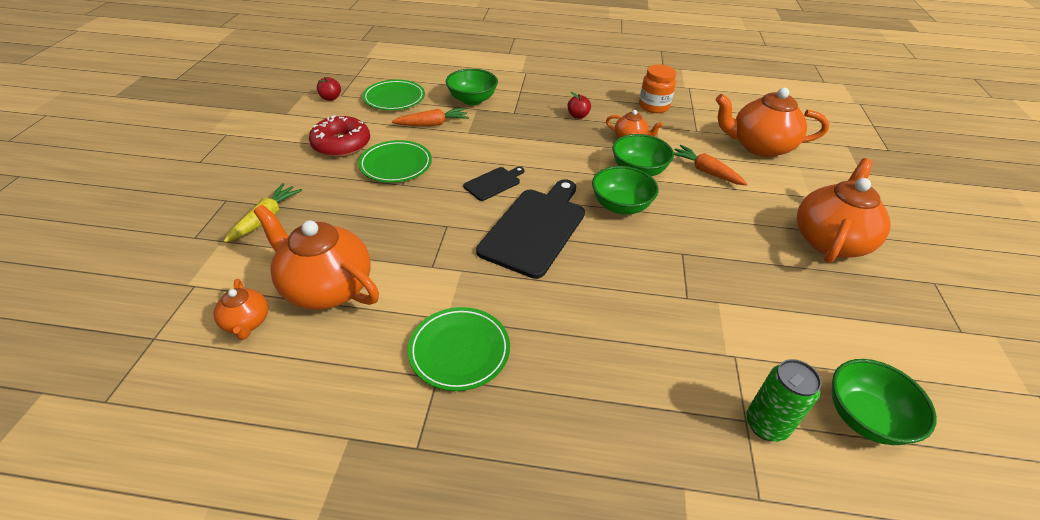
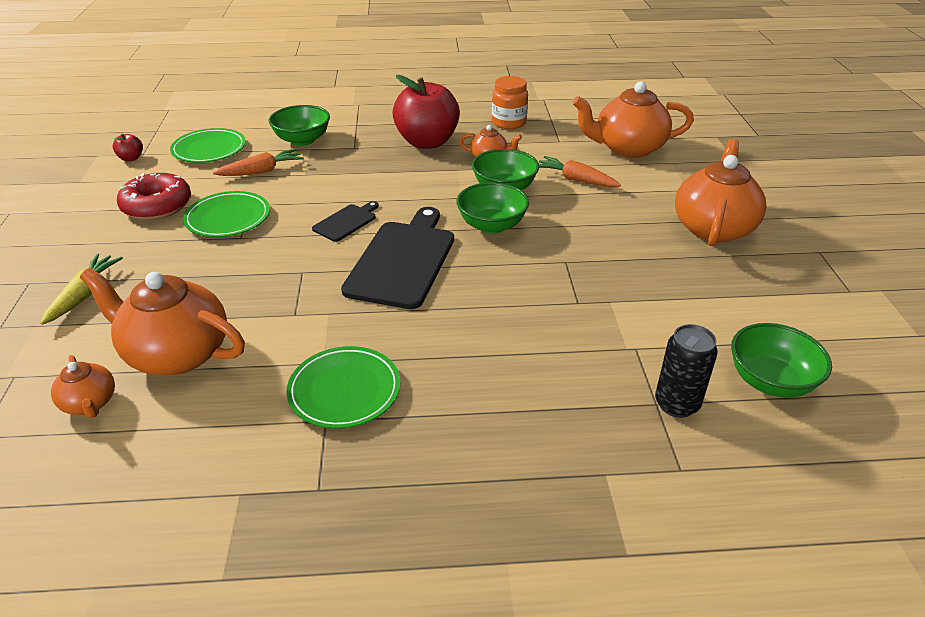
camera: 10 degrees left, 5 degrees down
red apple [567,92,591,119] -> red apple [392,75,460,149], size x2.47
green can [746,359,822,442] -> black can [655,324,718,418]

